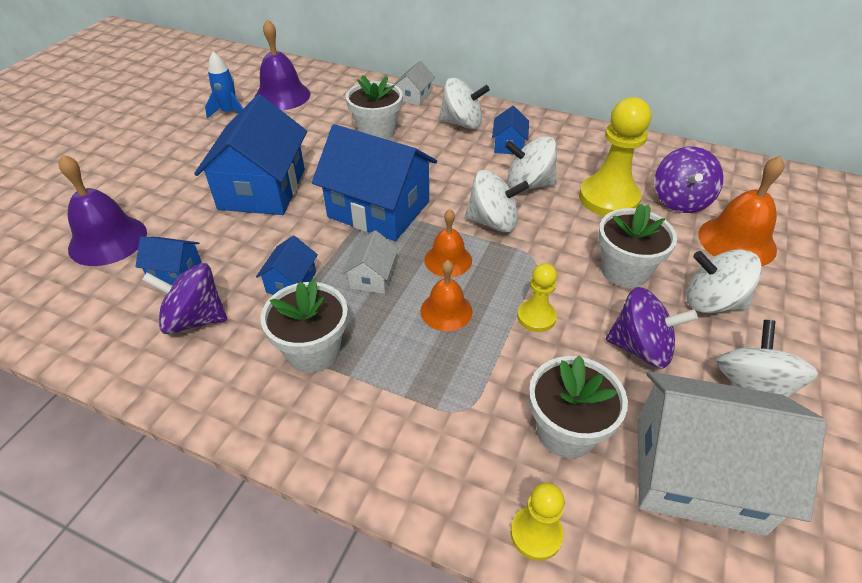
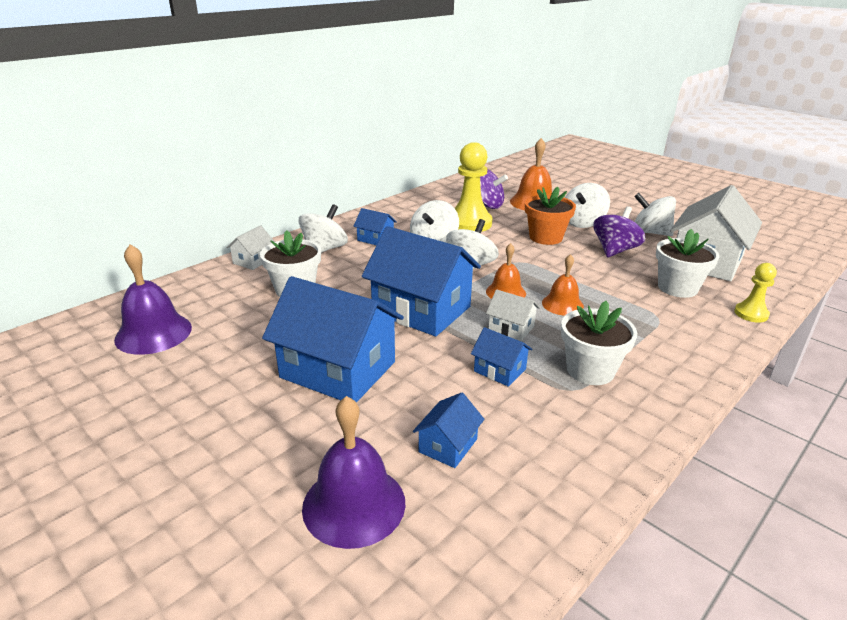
camera: 70 degrees left, 15 degrees down
purple spinning top [142,263,227,334] -> none
blue rocket [205,51,243,119] -> none
blue house [312,124,437,241] -> blue house turned 75 degrees clockwise [362,226,481,337]
white house [394,61,435,106] -> white house turned 75 degrees clockwise [226,225,275,270]
yellow pawn [517,263,557,332] -> none
white flower pot [598,203,677,288] -> orange flower pot [525,187,576,245]

